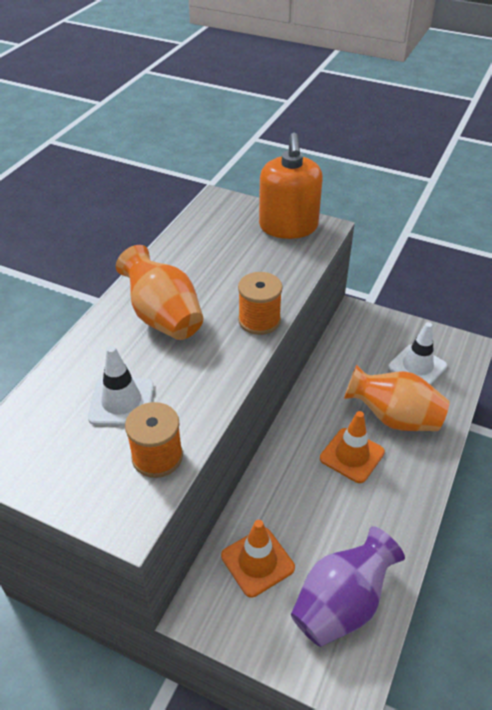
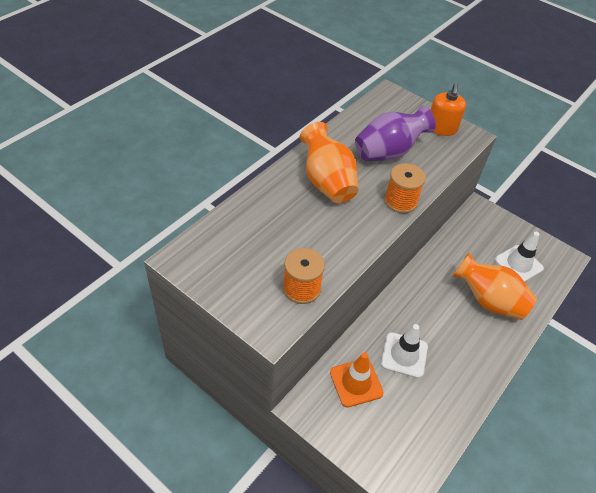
camera: 10 degrees right, 5 degrees up
white traffic cone [88,346,154,426] -> white traffic cone moved to [381,324,428,378]
orange soap dispenser [259,133,323,239] -> orange soap dispenser [431,83,466,136], size x0.65
purple vase [291,526,405,647] -> purple vase moved to [355,105,436,161]
orange traffic cone [320,411,385,483] -> none

